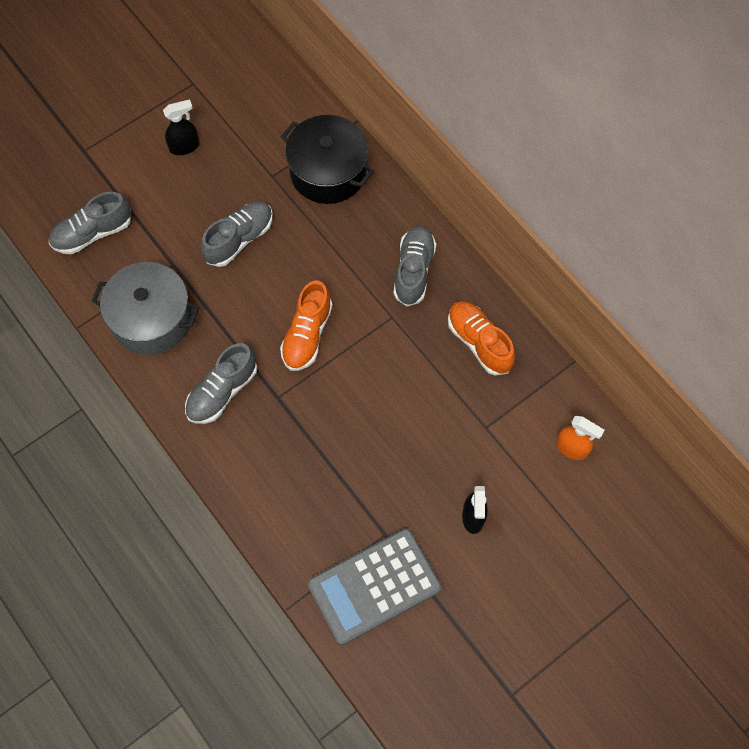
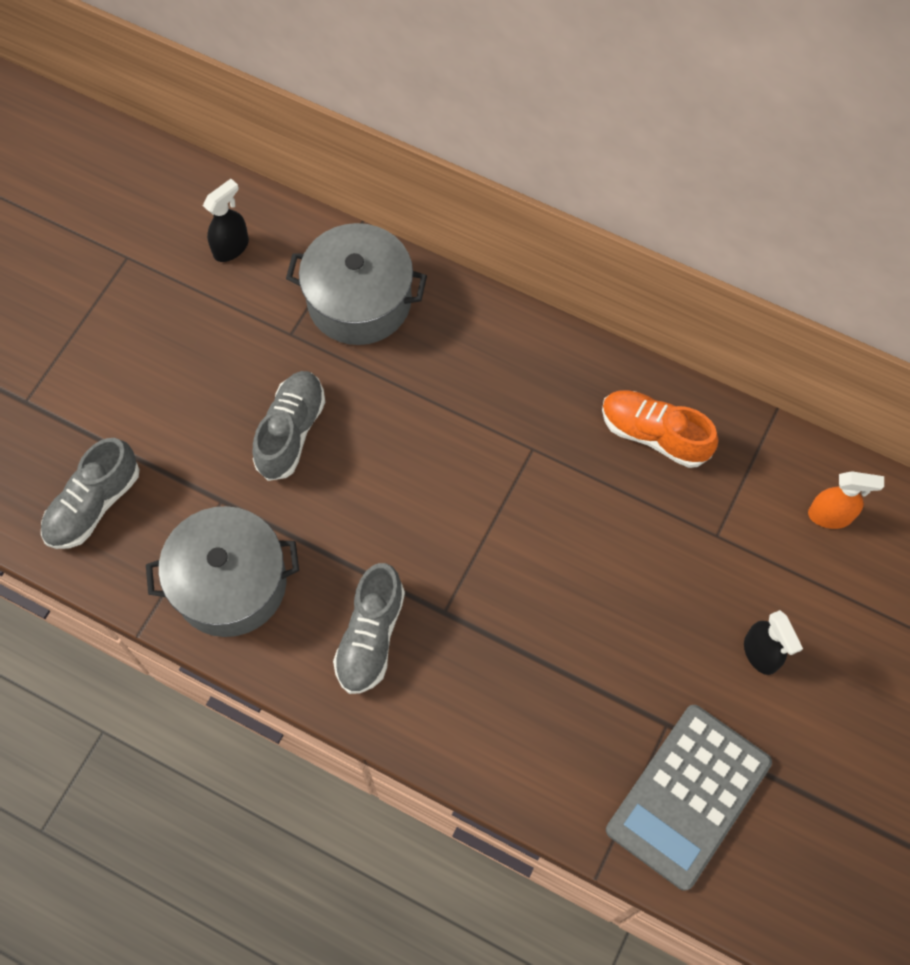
camera: 25 degrees left, 0 degrees up
black spray bottle [163,99,199,155] -> black spray bottle moved to [203,179,249,262]
orange shoe [280,280,333,371] -> none
black pot [281,115,374,204] -> grey pot [286,223,427,345]
grey shoe [394,226,436,306] -> none

